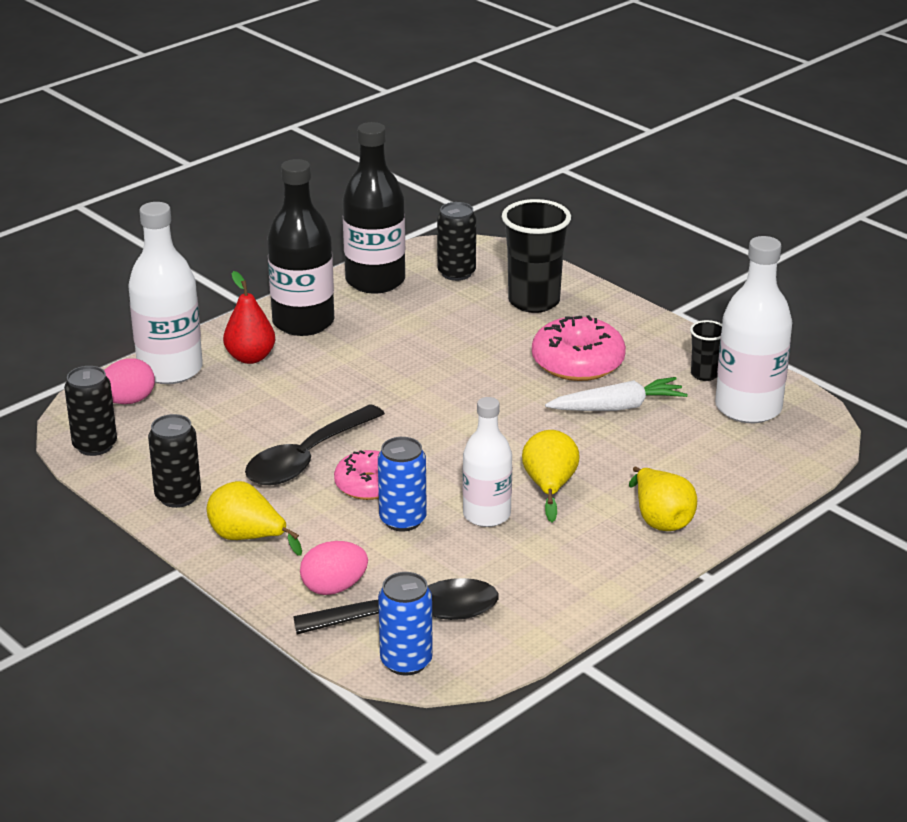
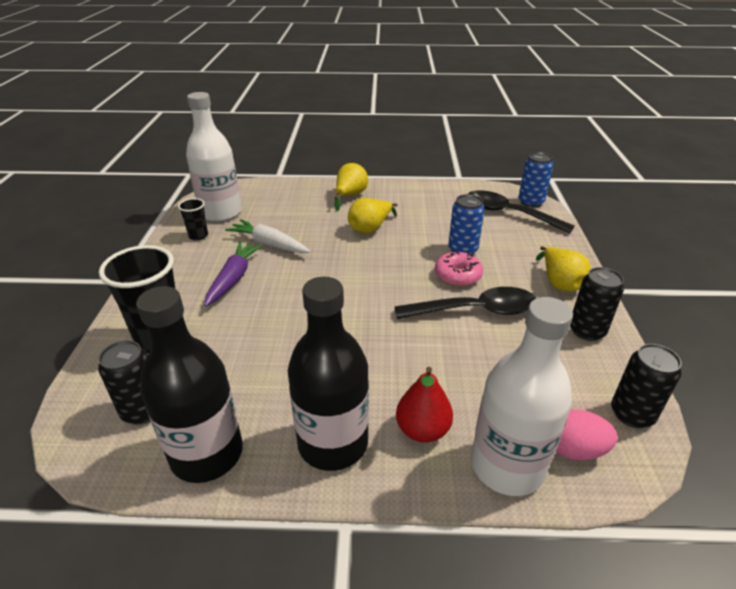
camera: 135 degrees left, 5 degrees up
pink egg [300,541,368,595] -> none
white bottle [463,397,512,527] -> none
pink donut [532,315,626,381] -> purple carrot [204,242,263,307]

